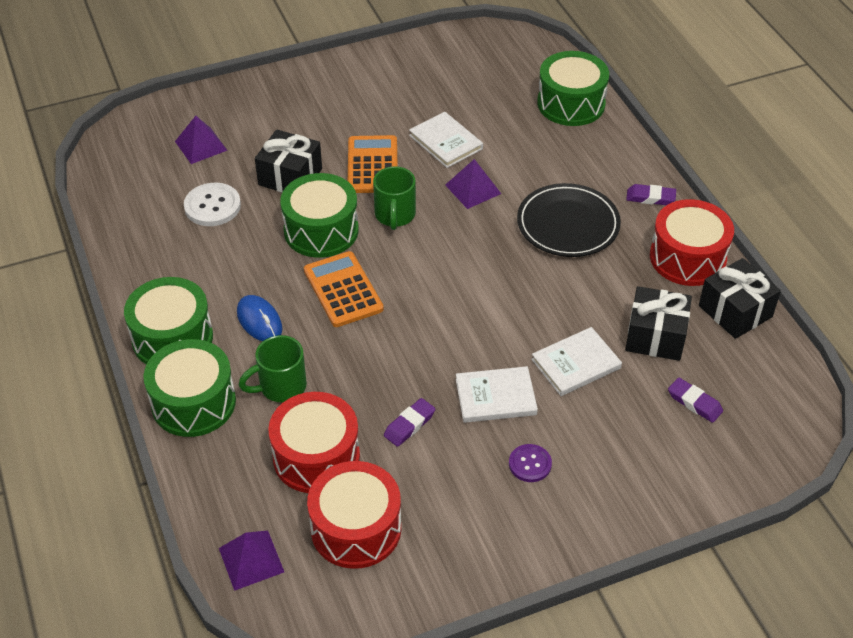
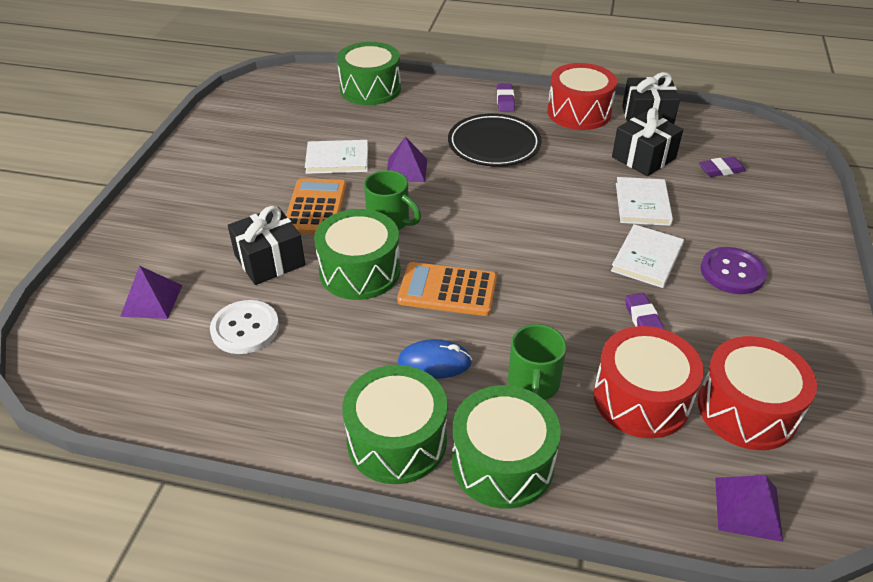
camera: 55 degrees left, 5 degrees down
orange calculator [348,135,398,193] -> orange calculator turned 60 degrees clockwise [286,178,347,234]
purple button [509,444,552,482] -> purple button [701,247,767,294], size x1.56
purple eraser [626,184,676,205] -> purple eraser turned 45 degrees counterclockwise [497,84,515,111]

